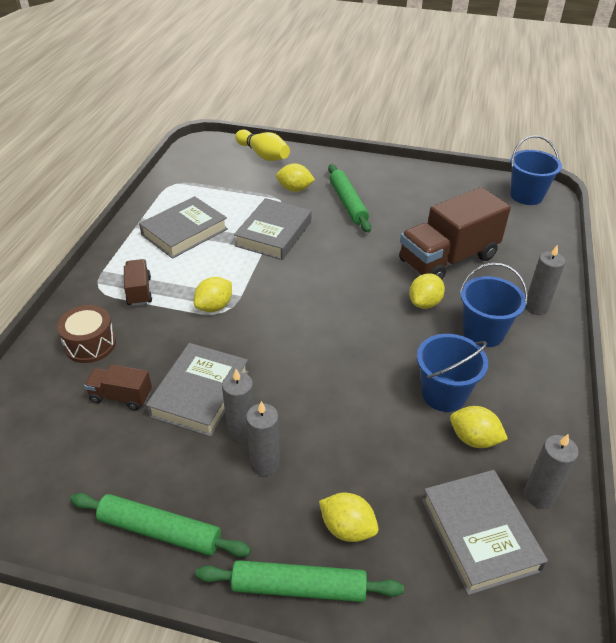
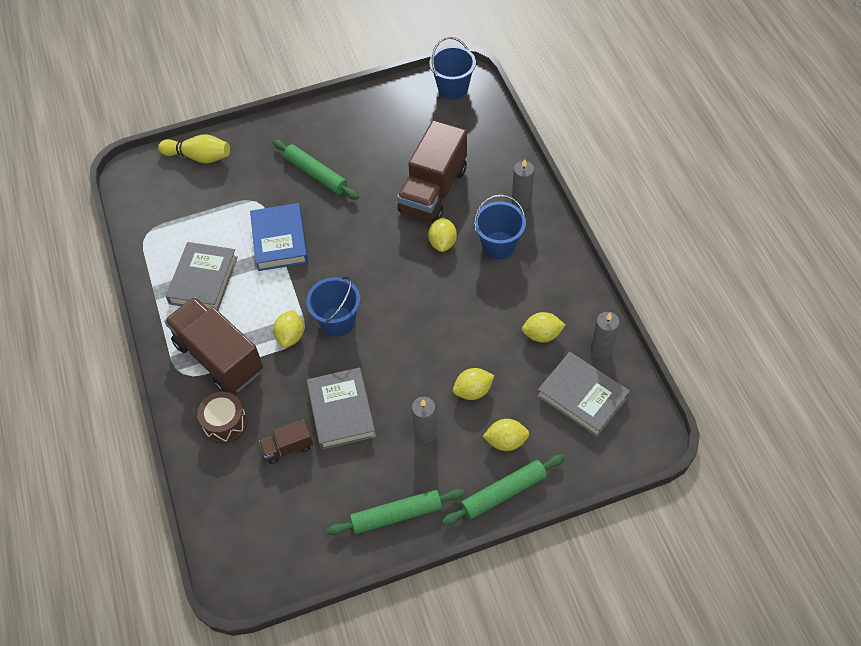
camera: 30 degrees left, 15 degrees up
brown truck [124,259,152,306] -> brown truck [164,297,263,393], size x2.13
grey candle [222,369,254,444] -> none
grey book [234,198,312,260] -> blue book [250,203,308,271]
yellow lemon [276,163,315,192] -> yellow lemon moved to [453,368,494,400]
blue bucket [417,334,488,412] -> blue bucket moved to [306,276,360,337]

